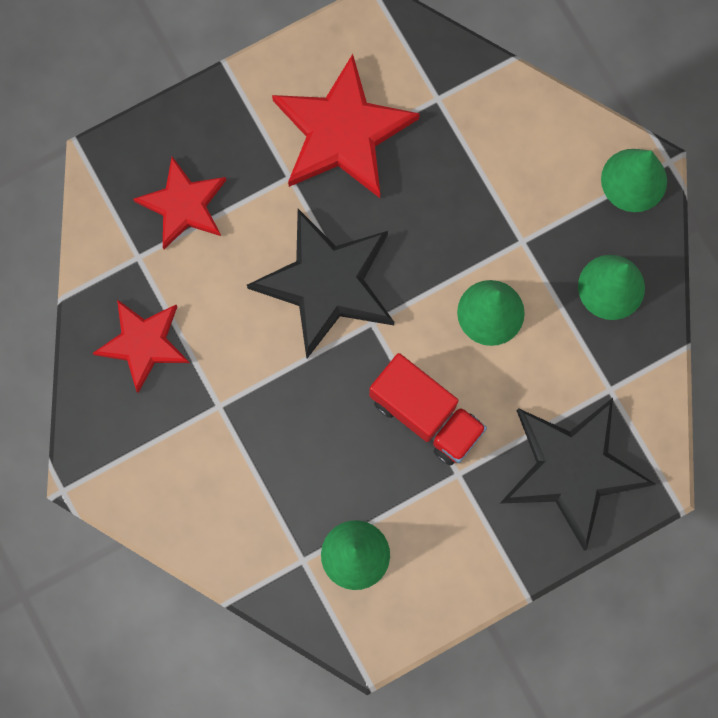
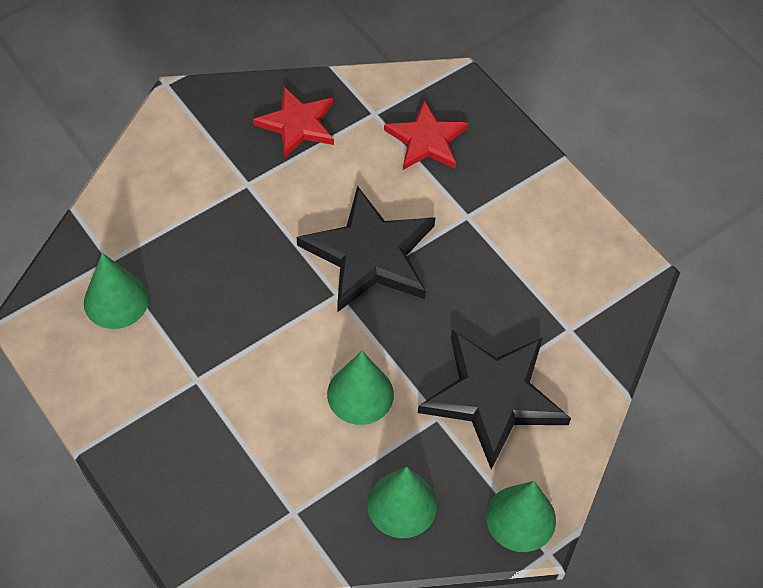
camera: 80 degrees right, 20 degrees down
red star [272,54,420,198] -> none
red truck [369,353,487,466] -> none
black star [500,398,655,551] -> black star moved to [418,330,571,470]

